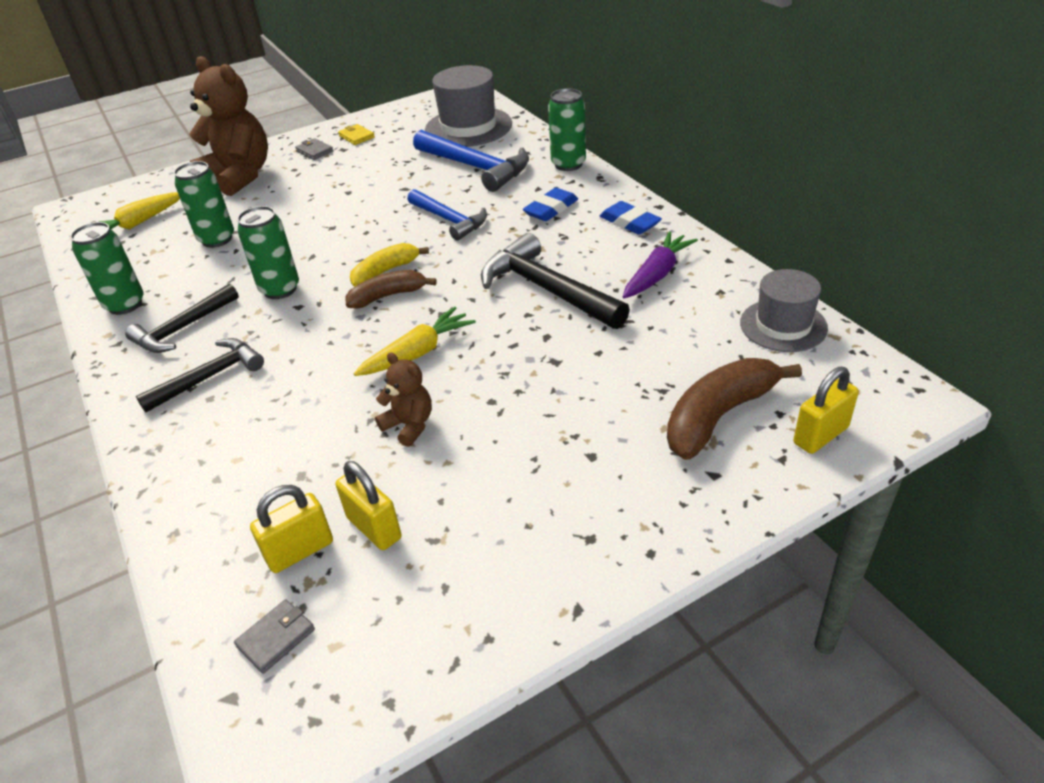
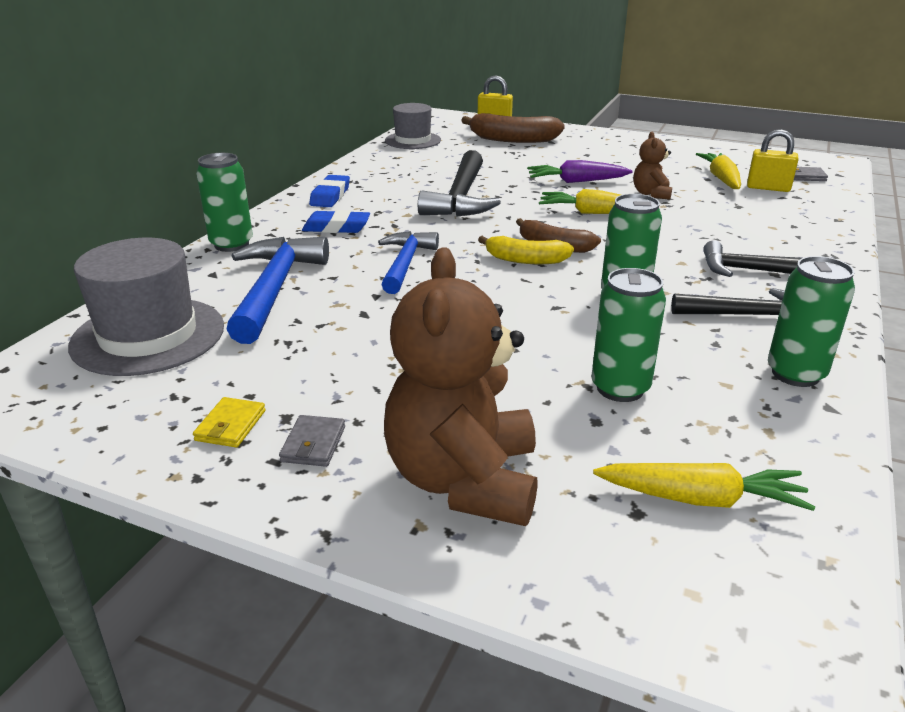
camera: 130 degrees left, 10 degrees down
yellow padlock [335,461,402,550] -> yellow carrot [696,153,741,189]
purple carrot [623,231,698,298] -> purple carrot moved to [527,160,633,183]

